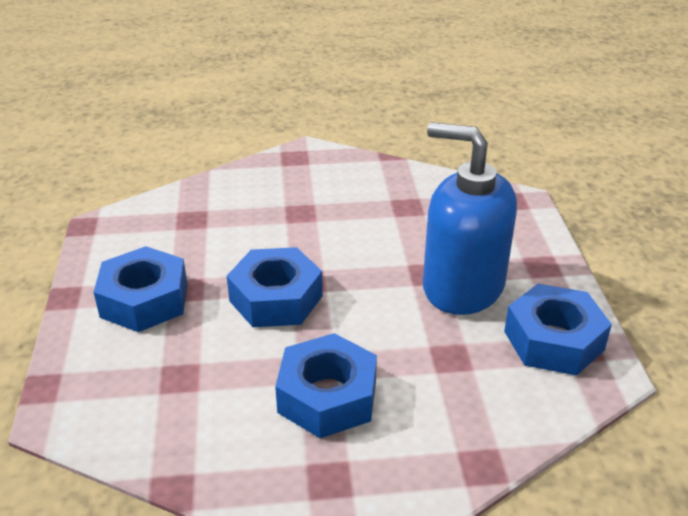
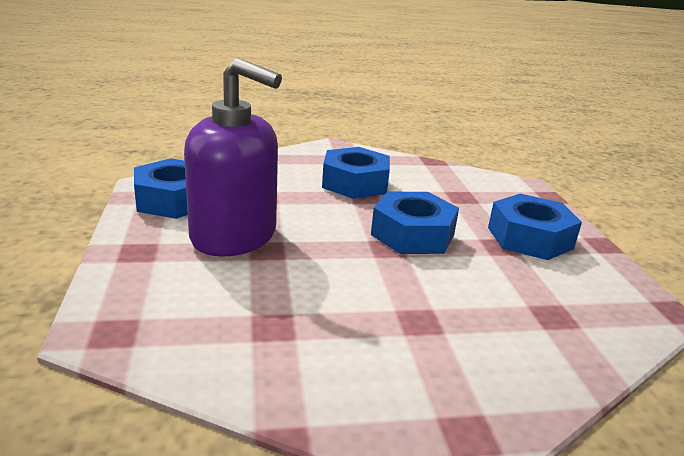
camera: 175 degrees right, 10 degrees down
blue soap dispenser [423,122,517,315] -> purple soap dispenser [184,58,282,257]

